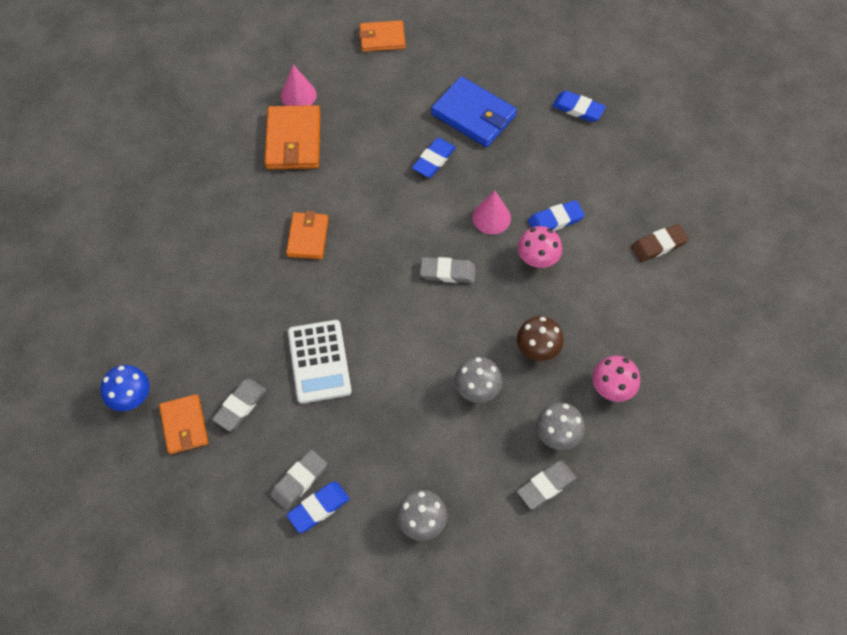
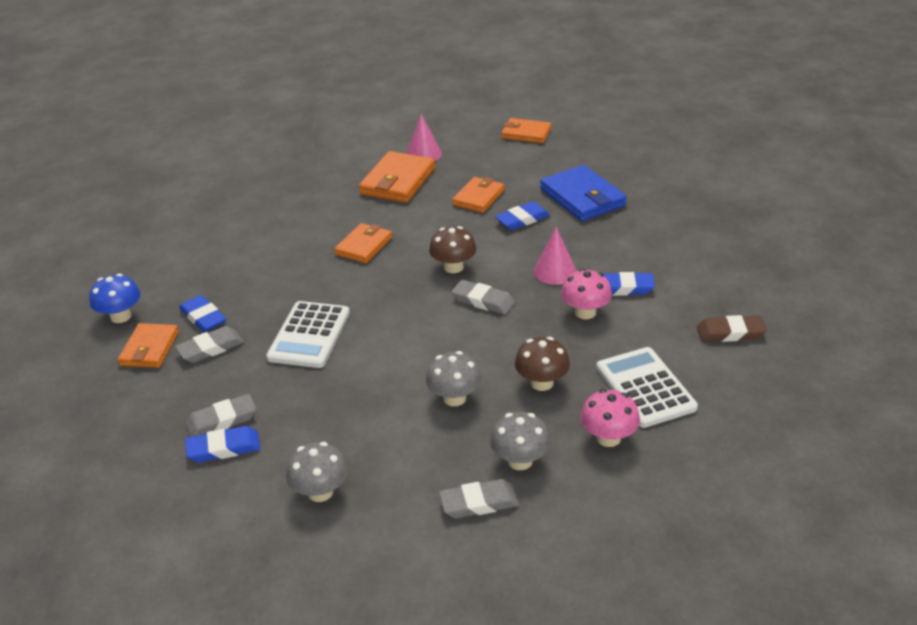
camera: 25 degrees right, 25 degrees down
blue eraser [552,91,606,122] -> blue eraser moved to [179,295,226,332]
none -> brown mushroom [429,226,477,273]
none -> orange wallet [452,177,505,213]
none -> white calculator [596,347,698,428]

